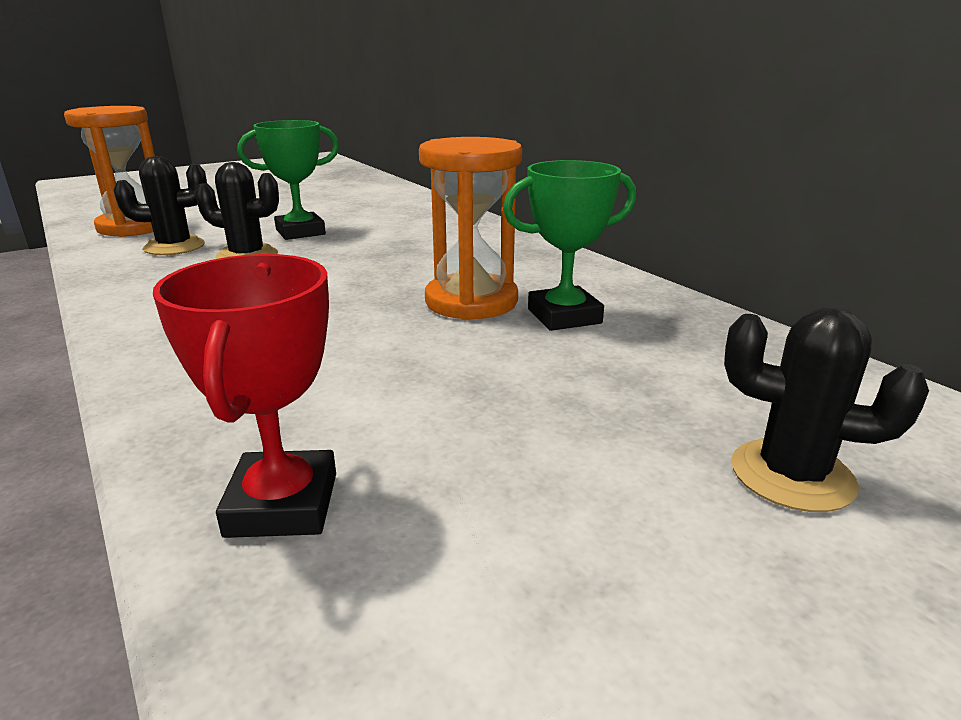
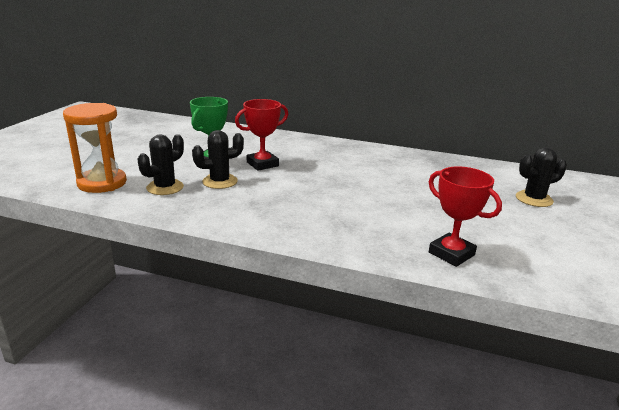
camera: 40 degrees left, 0 degrees up
orange hourglass [419,137,522,320] -> none
green trophy [503,160,636,331] -> none
none -> red trophy [235,99,288,171]

